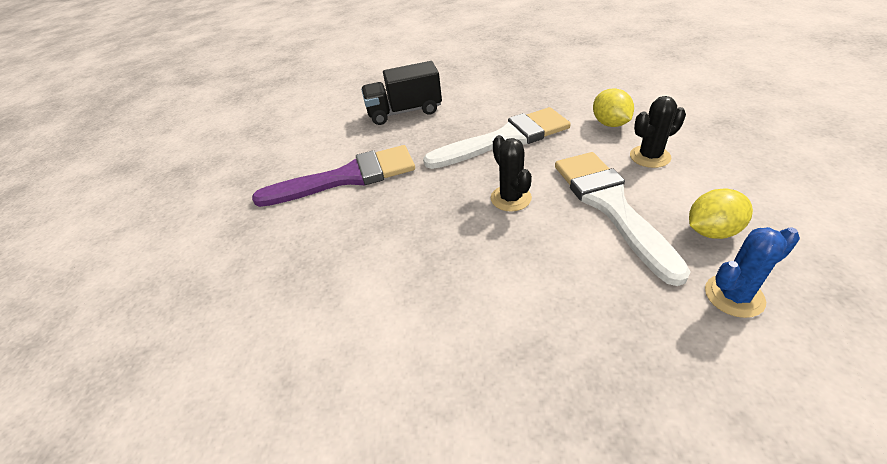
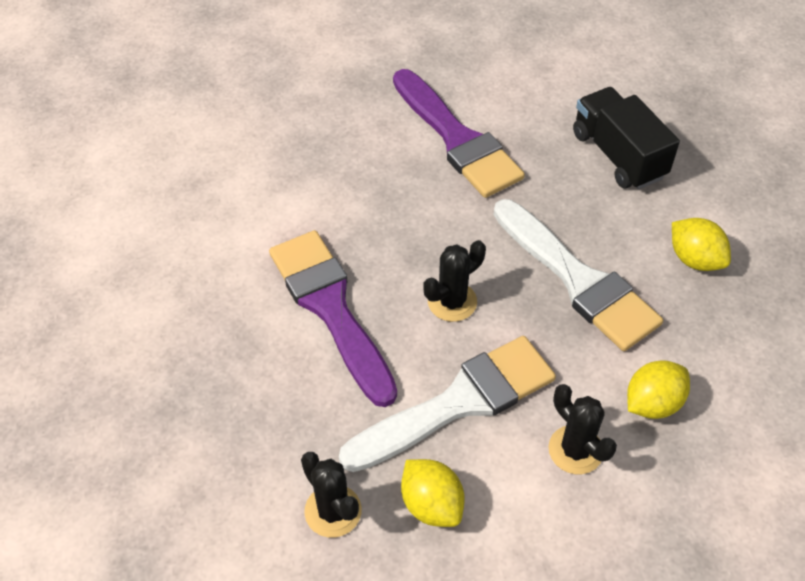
camera: 70 degrees right, 10 degrees up
blue cactus [705,227,800,318] -> black cactus [301,452,362,538]
none -> purple brush [269,230,397,407]
none -> yellow lemon [672,218,731,271]

